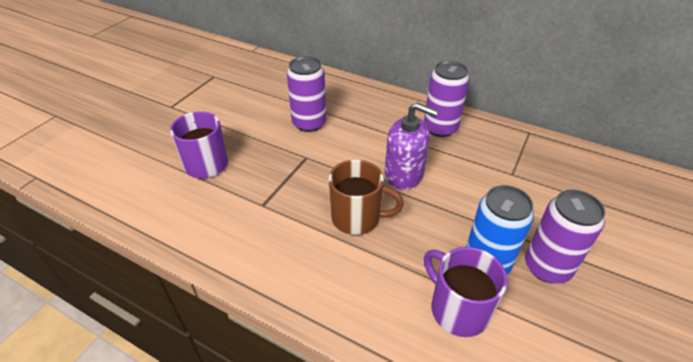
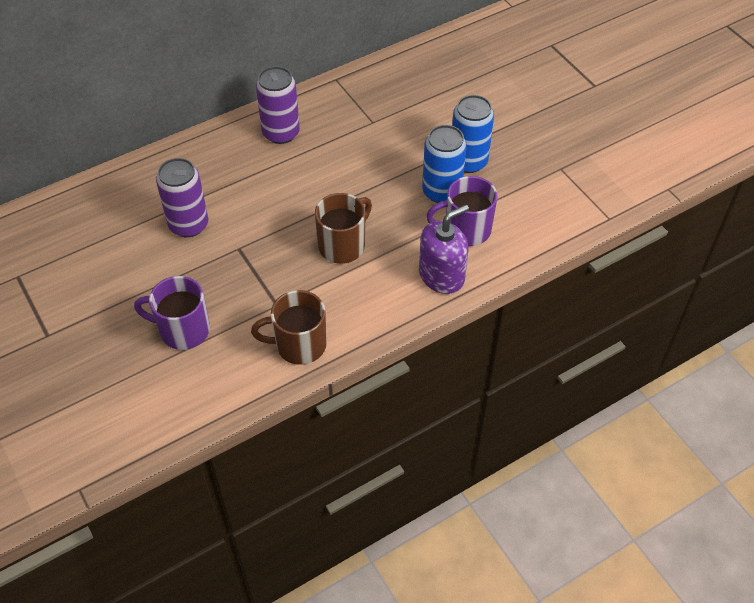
camera: 60 degrees left, 10 degrees up
purple soap dispenser [384,102,439,190] -> purple soap dispenser moved to [419,204,469,294]
purple can [525,190,605,284] -> blue can [452,95,494,173]
none -> brown mug [251,290,327,365]

